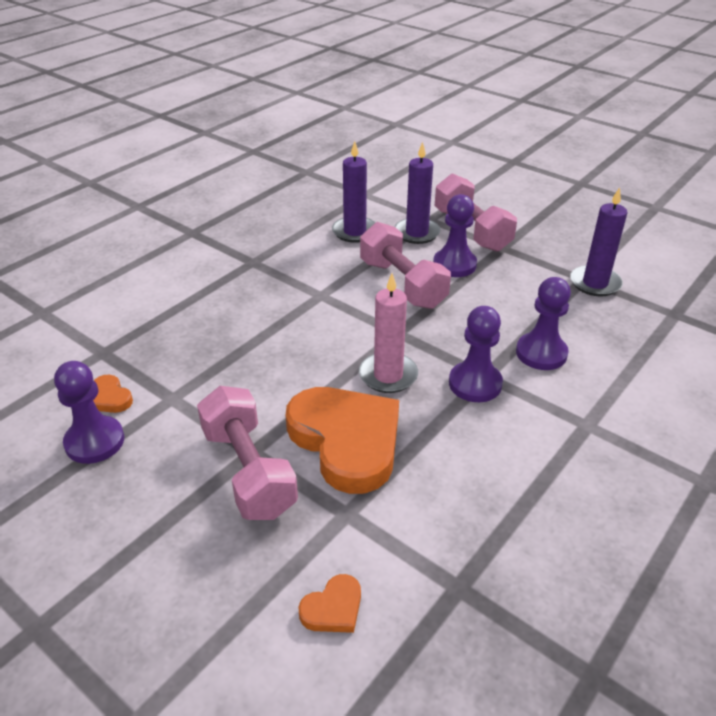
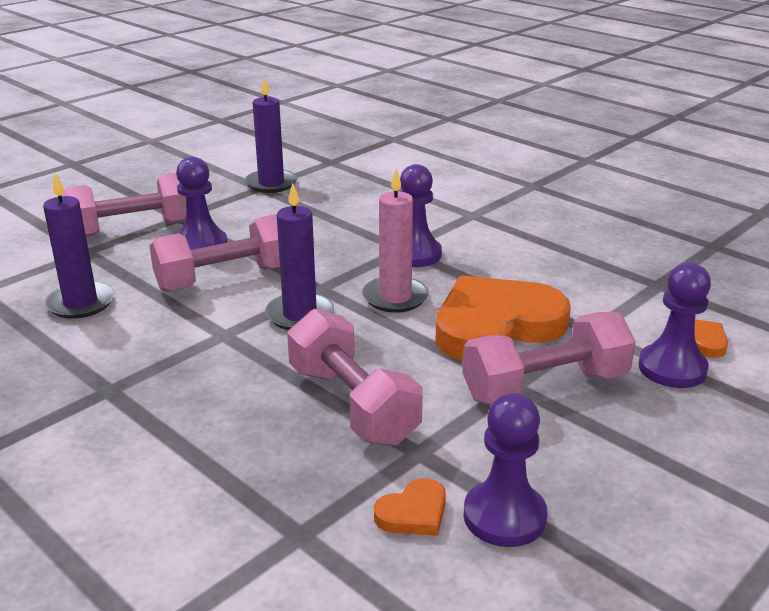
camera: 85 degrees left, 10 degrees down
purple candle [394,142,441,244] -> purple candle moved to [265,183,334,330]
purple pawn [516,277,571,370] -> purple pawn moved to [638,263,711,388]
none -> pink dumbbell [287,309,423,446]

